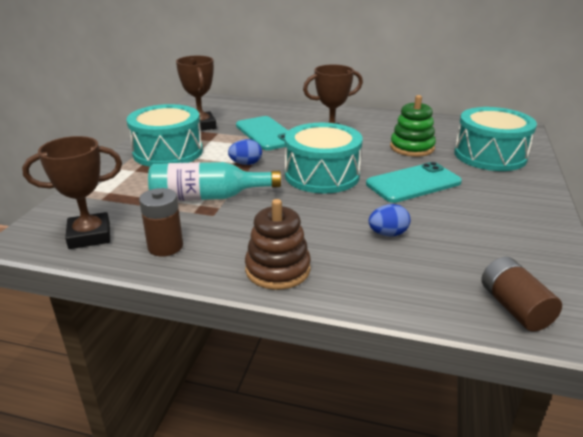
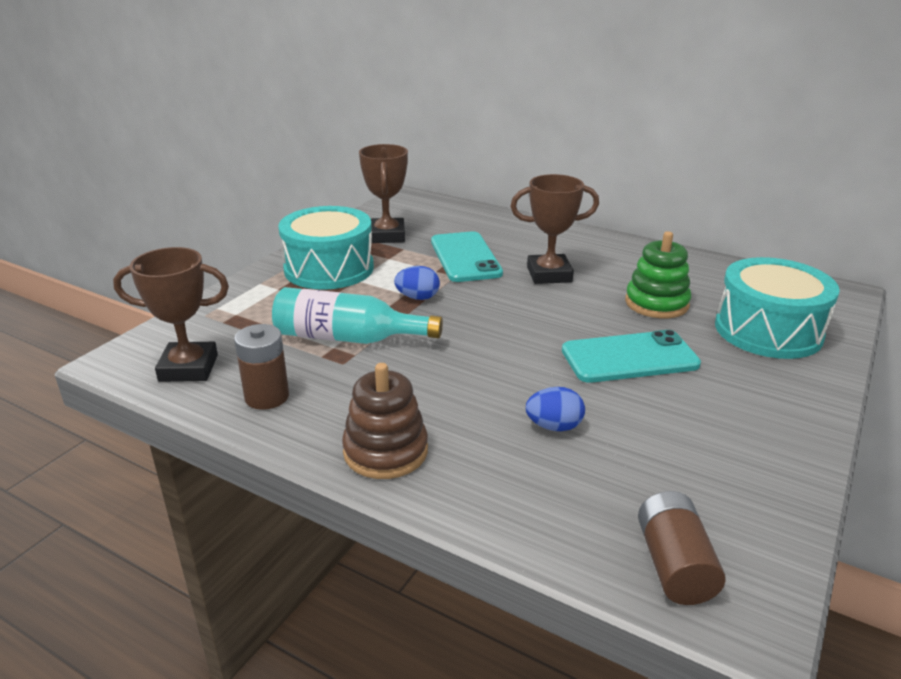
camera: 15 degrees right, 0 degrees up
turquoise drum [285,123,363,194] -> none

